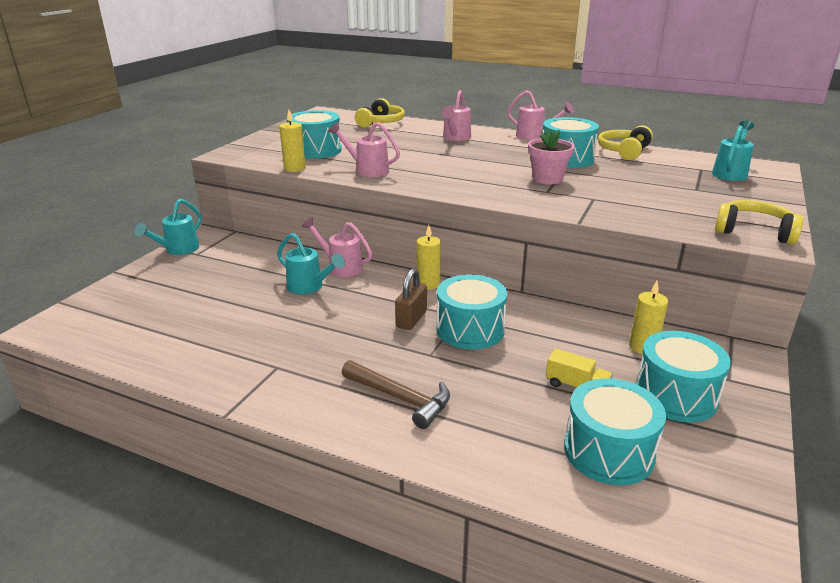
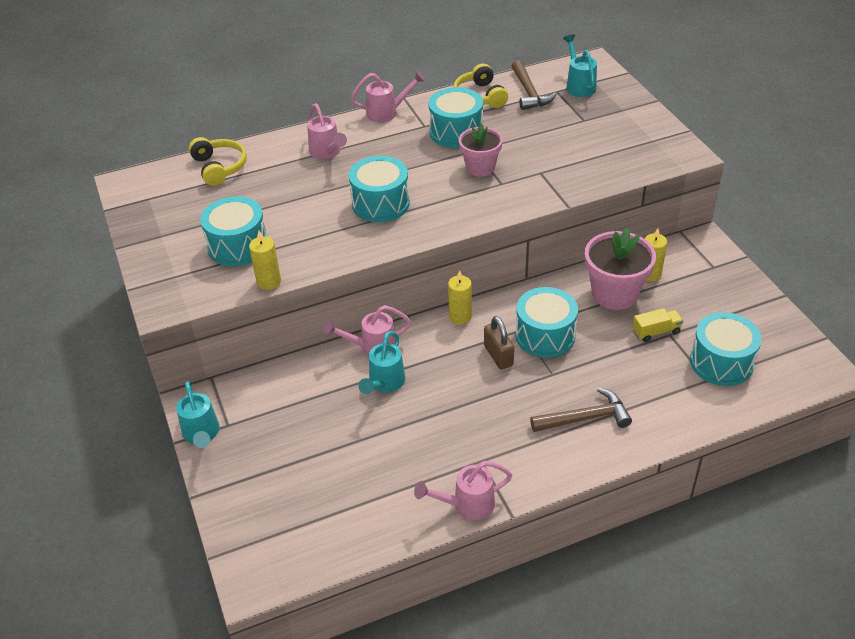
camera: 45 degrees left, 15 degrees up
turquoise watering can [277,233,345,294] -> turquoise watering can turned 120 degrees clockwise [358,331,405,394]
pink watering can [328,122,400,177] -> pink watering can moved to [414,461,512,520]
turquoise drum [636,331,731,422] -> turquoise drum moved to [349,156,410,222]
yellow headphones [715,200,803,245] -> none
none -> brown hammer [512,60,557,110]
none -> pink flower pot [585,228,656,310]

